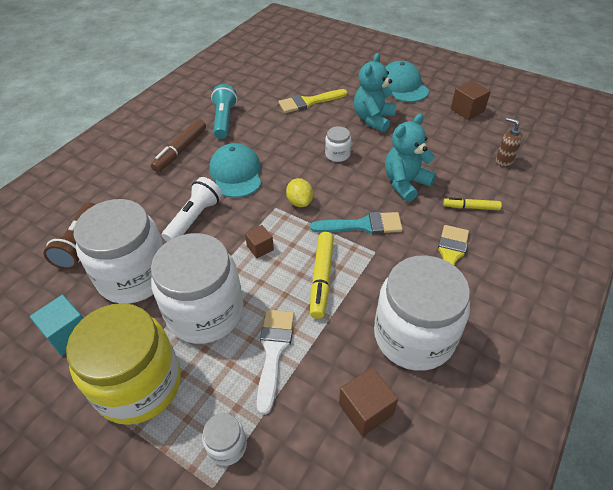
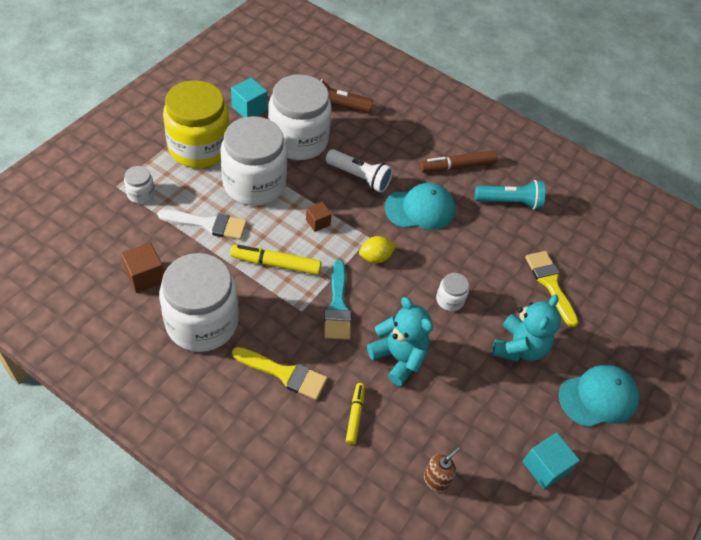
camera: 85 degrees right, 5 degrees up
brown marker [151,119,206,172] -> brown marker turned 45 degrees counterclockwise [419,150,498,173]
turquoise teddy bear [354,53,396,132] -> turquoise teddy bear turned 90 degrees clockwise [492,295,561,362]
brown cube [451,81,491,120] -> turquoise cube [522,433,580,490]

